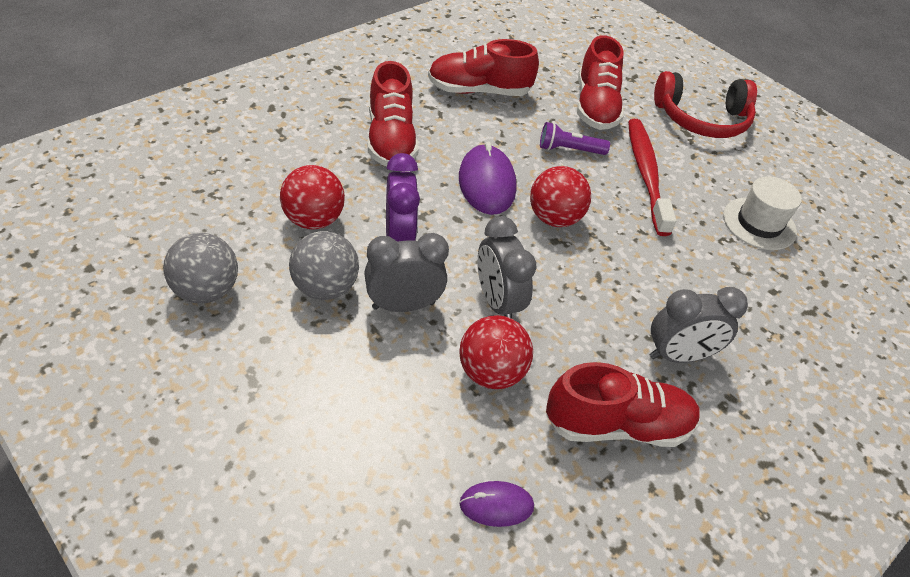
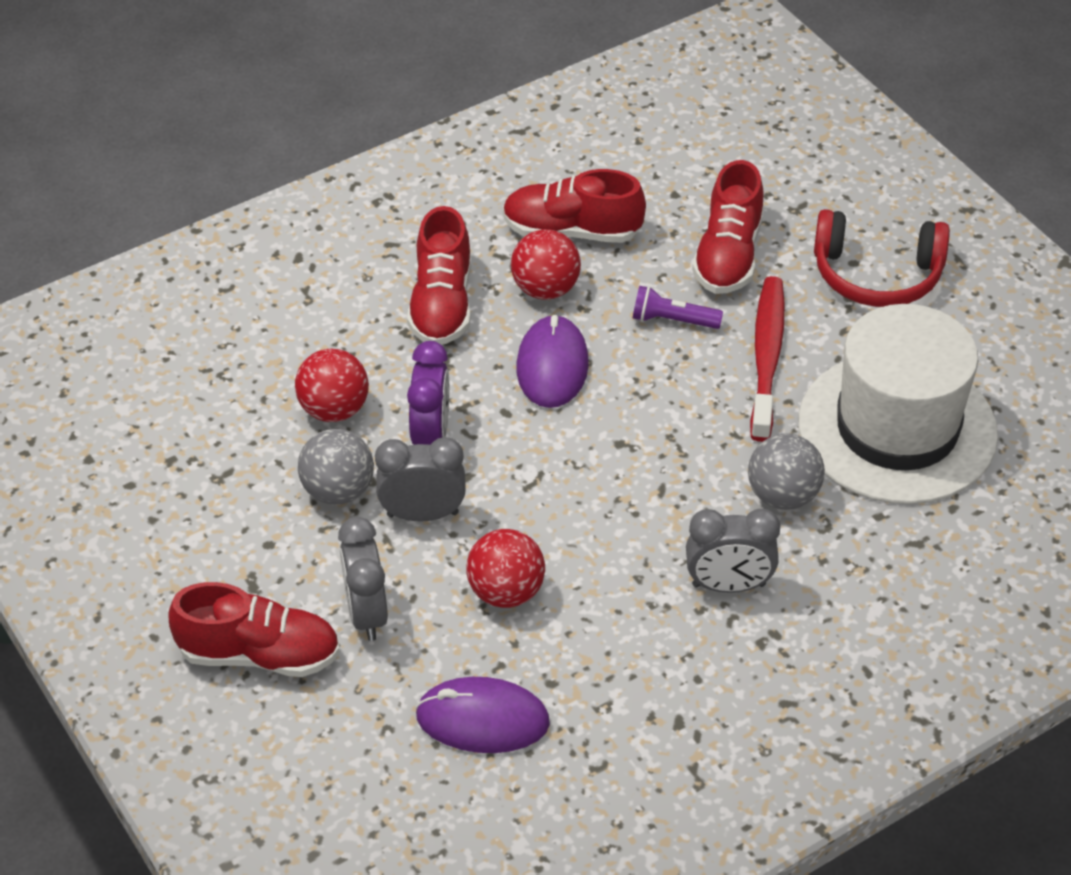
camera: 15 degrees right, 0 degrees up
grey ball [163,233,238,304] -> grey ball moved to [748,433,825,510]
purple mouse [459,481,534,527] -> purple mouse [415,677,550,753], size x1.77
grey clock [477,216,536,319] -> grey clock moved to [338,517,388,641]
red ball [530,166,591,227] -> red ball moved to [511,229,581,300]
red shoe [546,362,700,447] -> red shoe moved to [168,582,340,677]
white hat [723,176,802,250] -> white hat [798,304,998,504], size x2.10

